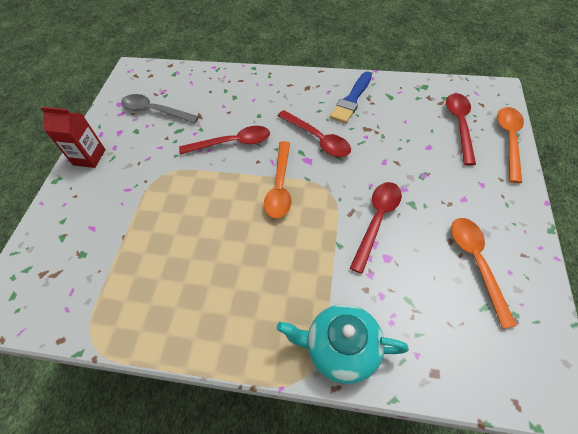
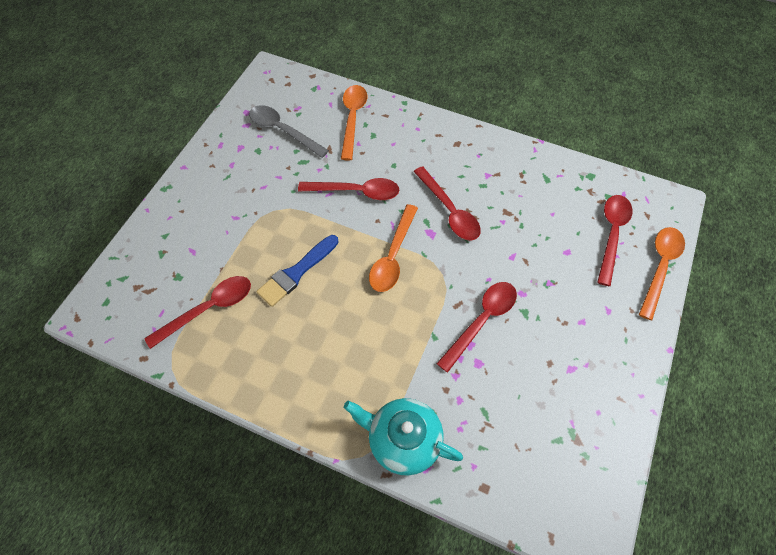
camera: 10 degrees right, 5 degrees up
red carton [41,107,106,168] -> none
blue brush [330,71,372,123] -> blue brush moved to [256,235,339,307]
orange spoon [451,218,517,329] -> orange spoon moved to [341,85,367,161]
none -> red spoon [144,276,251,349]

